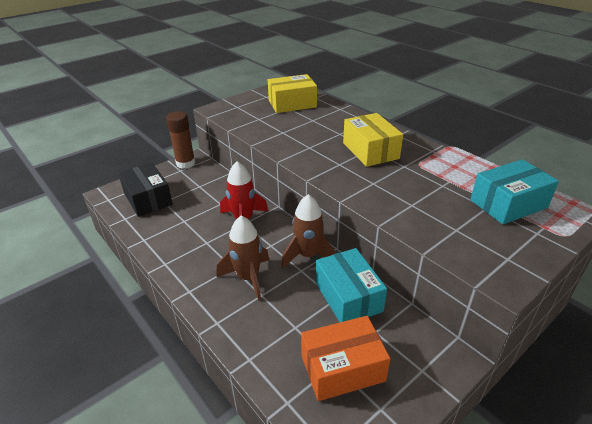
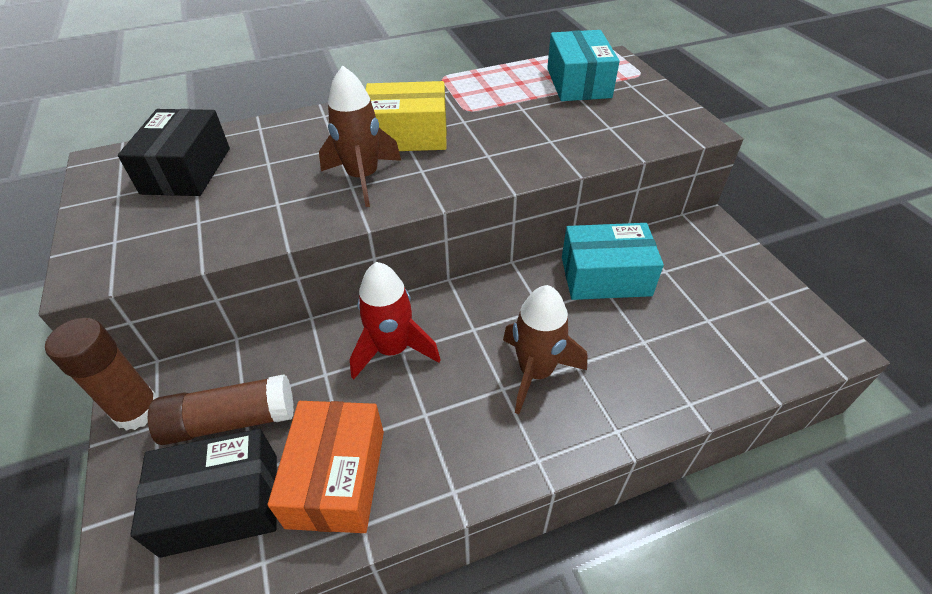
camera: 70 degrees left, 10 degrees up
yellow box [268,74,317,113] -> black box [118,109,230,196]
brown rocket [281,194,336,268] -> brown rocket moved to [319,65,401,207]
orange box [301,316,390,401] -> orange box moved to [268,401,384,533]
none -> brown glue stick [148,374,294,445]

